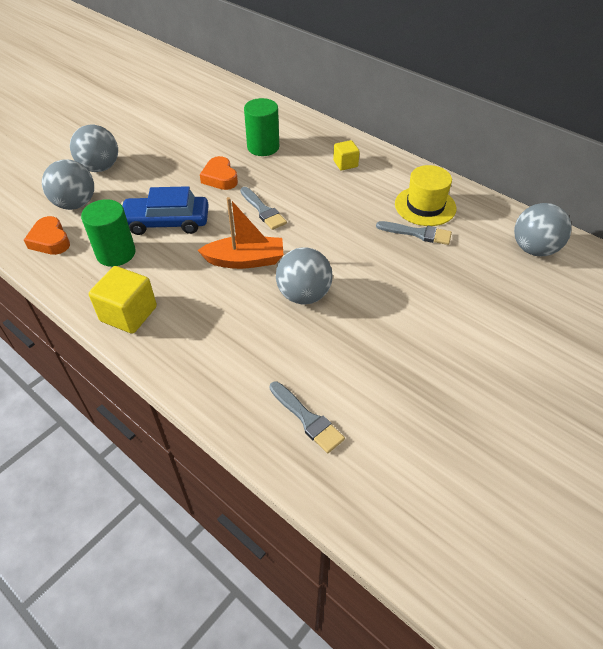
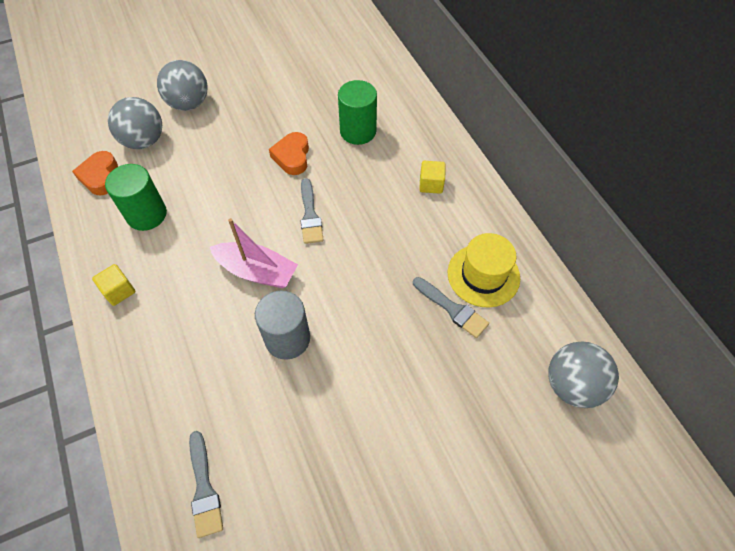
camera: 25 degrees right, 10 degrees up
yellow cube [89,266,157,334] -> yellow cube [92,264,136,306], size x0.59
blue car [121,186,209,235] -> none
orange boat [197,197,283,269] -> pink boat [210,218,298,288]
grey ball [276,247,333,304] -> grey cylinder [255,290,310,360]

